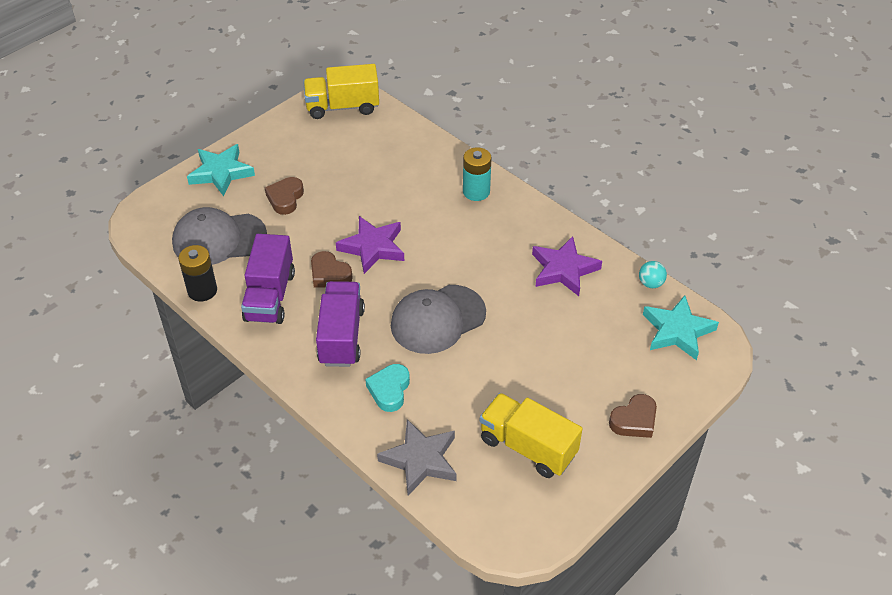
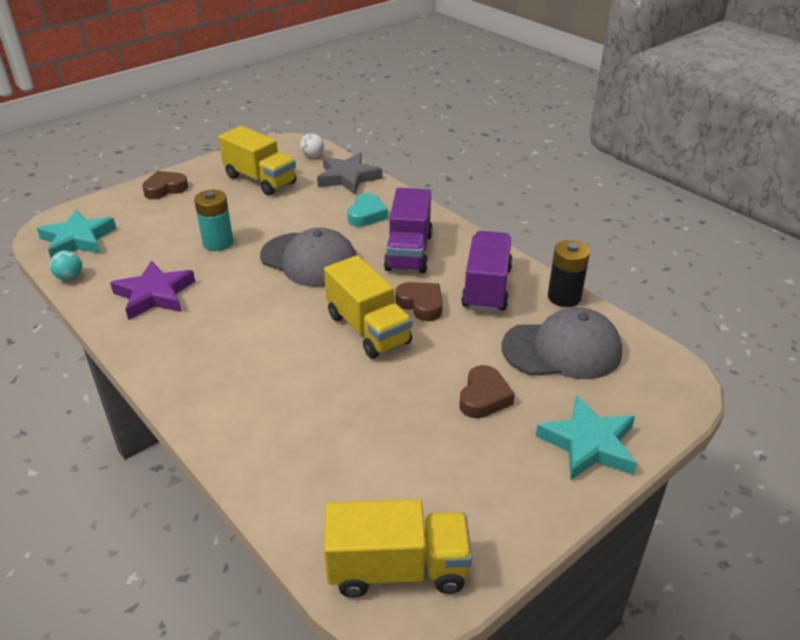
camera: 175 degrees left, 10 degrees down
purple star [336,216,404,274] -> yellow truck [324,255,412,359]
grey cap [391,285,486,354] -> grey cap turned 60 degrees clockwise [260,227,357,287]
turquoise battery [463,147,492,201] -> turquoise battery moved to [194,190,233,251]
none -> white ball [300,133,324,158]

